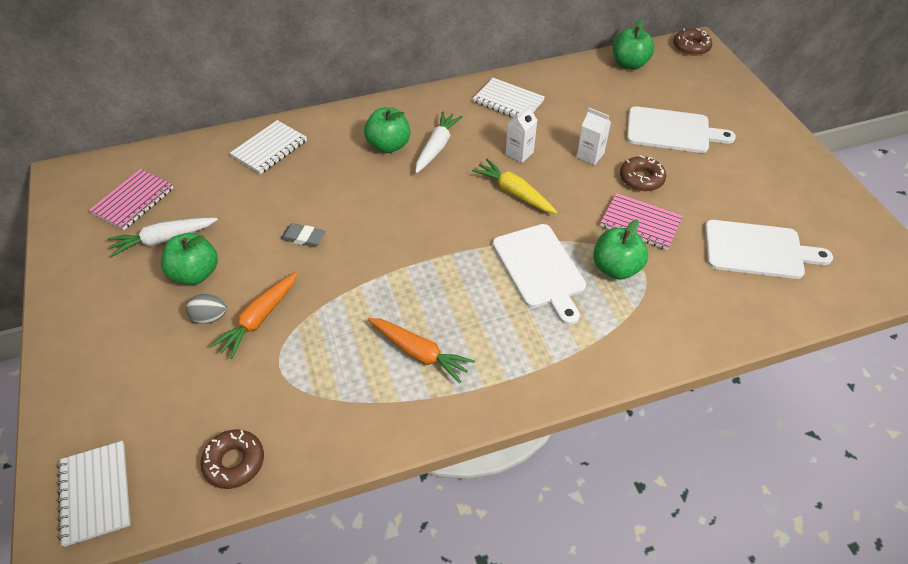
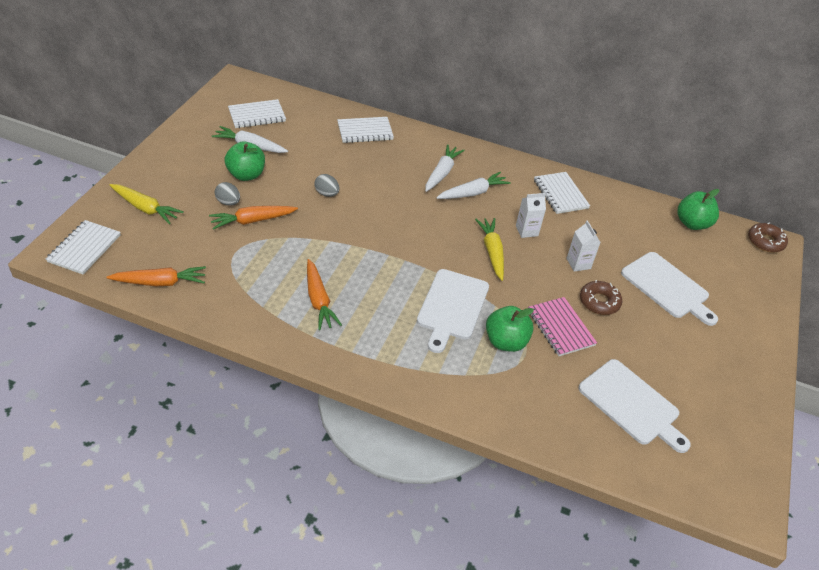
camera: 35 degrees right, 5 degrees down
pink notebook [89,169,173,230] -> white notebook [228,99,286,128]
brown donut [201,429,264,489] -> orange carrot [107,266,206,286]
grey eraser [281,223,326,247] -> grey egg [314,174,339,197]
green apple [364,107,410,153] -> white carrot [425,144,465,192]
none -> yellow carrot [110,184,184,224]

